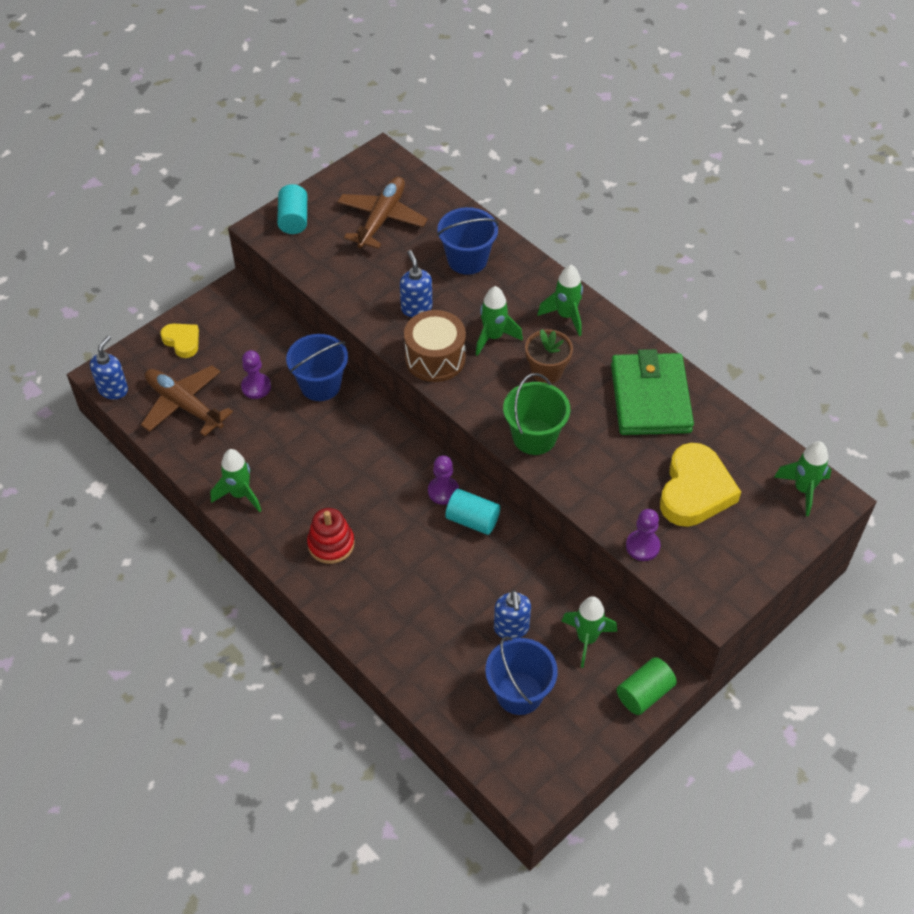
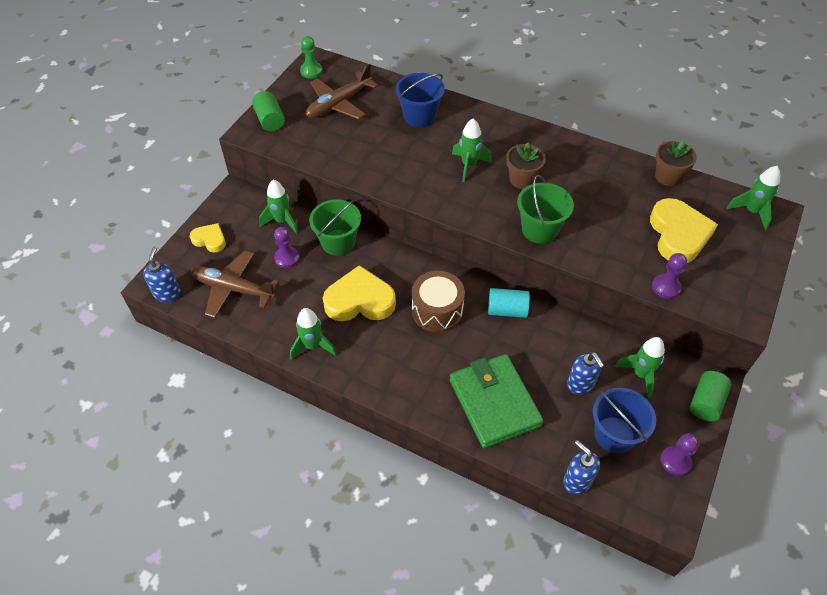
camera: 20 degrees left, 0 degrees up
turquoise cylinder [277,184,307,234] -> green cylinder [252,91,285,131]
blue bucket [286,334,348,401] -> green bucket [309,199,361,256]
red stacking toy [307,508,355,564] -> none
brown plane [337,176,428,249] -> brown plane turned 135 degrees counterclockwise [306,63,379,120]
blue soap dispenser [400,250,432,317] -> blue soap dispenser moved to [563,440,600,495]
brown drum [404,310,466,382] -> brown drum moved to [412,271,465,332]
purple pawn [428,456,459,505] -> purple pawn moved to [661,434,699,476]
green rocket [537,265,583,336] -> green rocket moved to [259,180,298,234]
green wallet [611,349,694,435] -> green wallet moved to [450,354,543,448]
none -> green pawn [300,36,323,79]
none -> yellow heart [323,265,396,321]
none -> brown flower pot [655,140,697,186]

